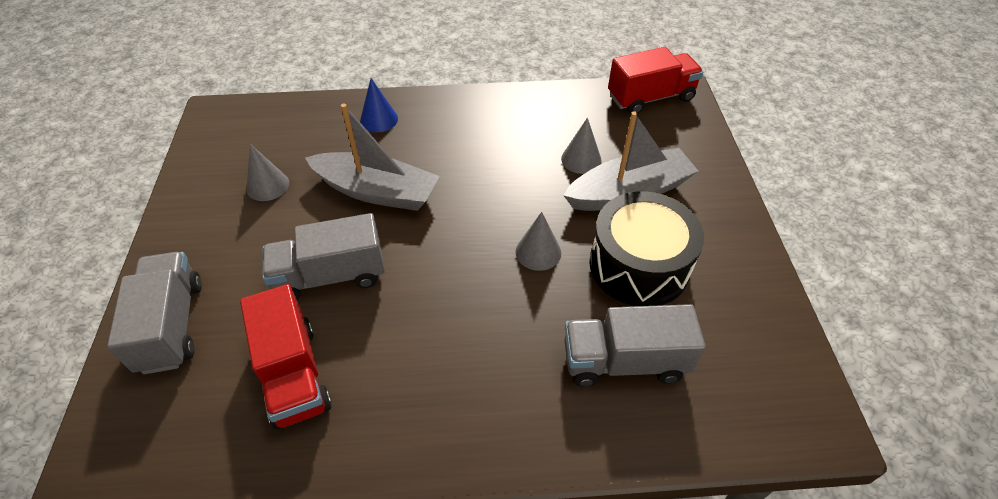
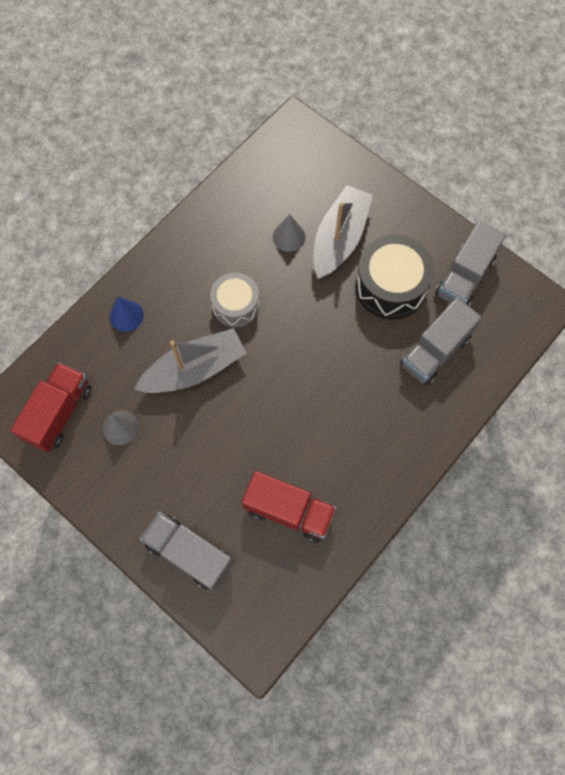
camera: 45 degrees left, 20 degrees up
grey truck [263,213,385,300] -> grey truck moved to [435,220,506,306]
grey cone [516,212,561,271] -> none
red truck [608,47,703,114] -> red truck moved to [10,362,92,453]
none -> grey drum [210,273,260,327]

